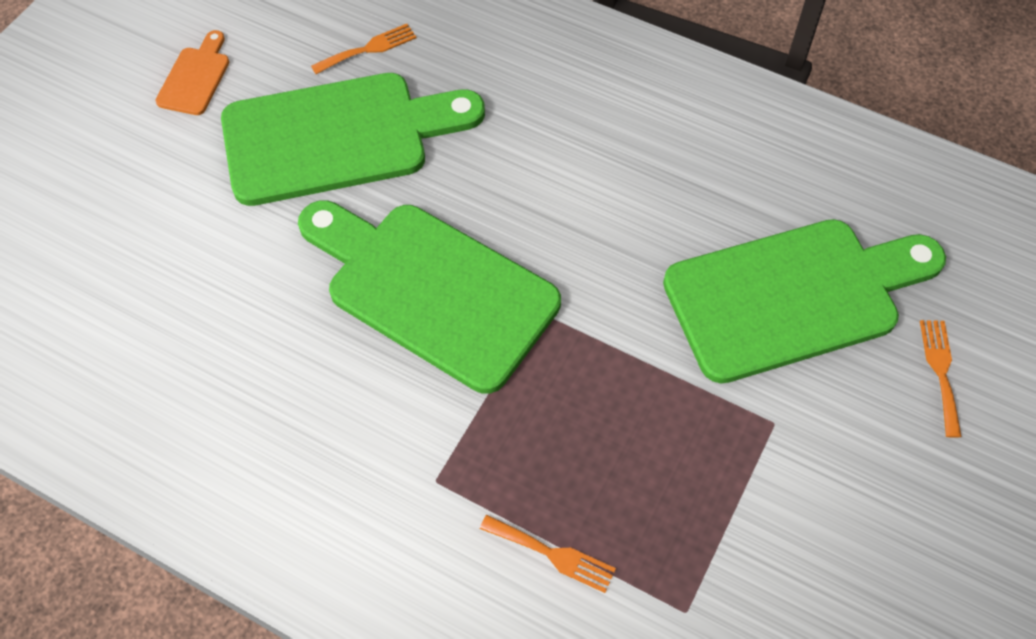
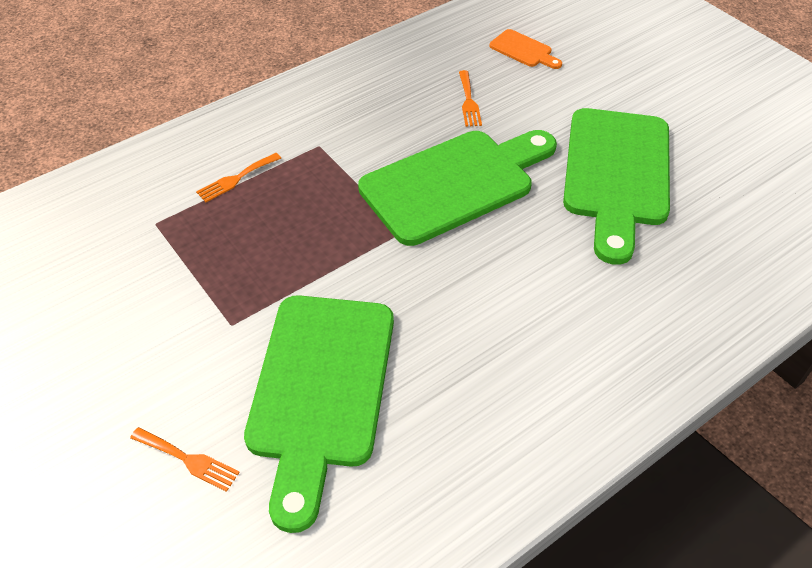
camera: 115 degrees right, 10 degrees down
orange cutting board [156,30,229,115] -> orange cutting board moved to [489,29,562,69]
orange fork [311,24,416,74] -> orange fork moved to [459,70,482,127]

